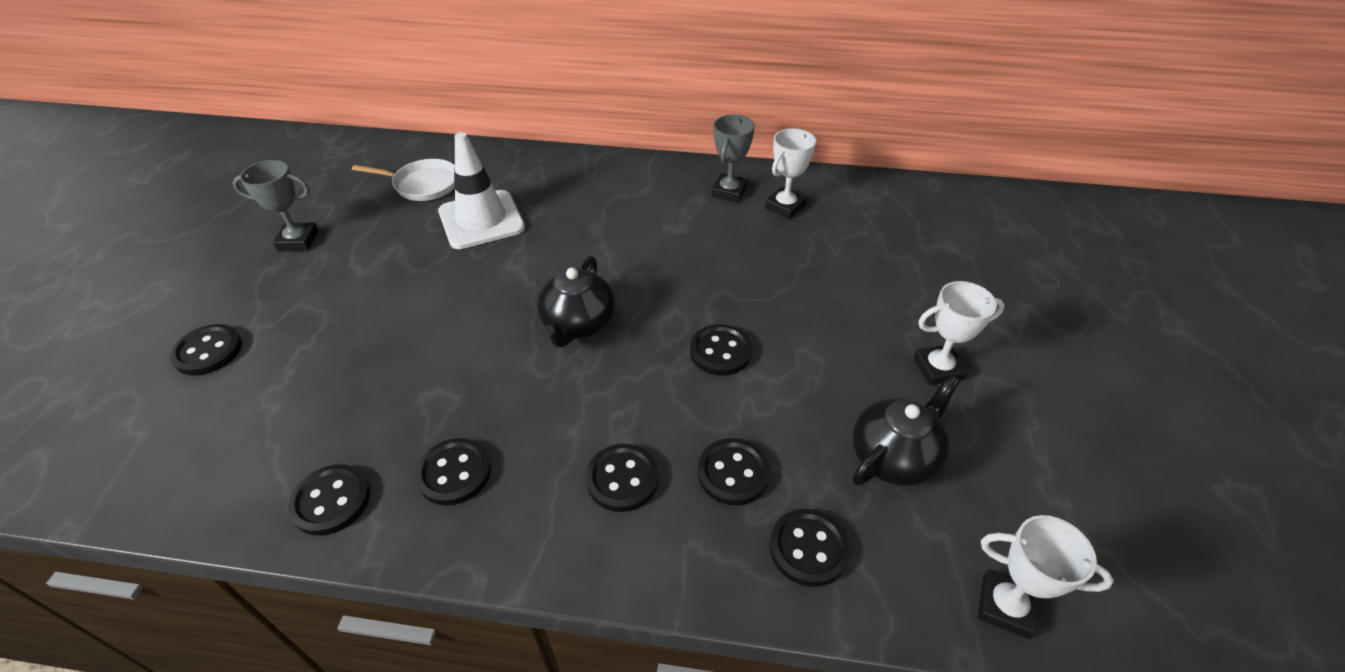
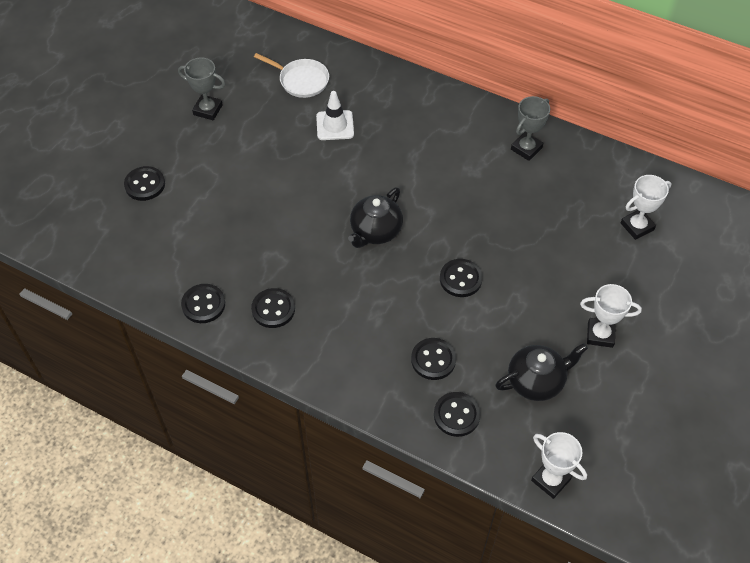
camera: 20 degrees right, 10 degrees up
white traffic cone [438,132,525,249] -> white traffic cone [316,91,354,140], size x0.66
black button [586,444,659,512] -> none
white trophy [765,128,816,219] -> white trophy moved to [621,175,671,240]

